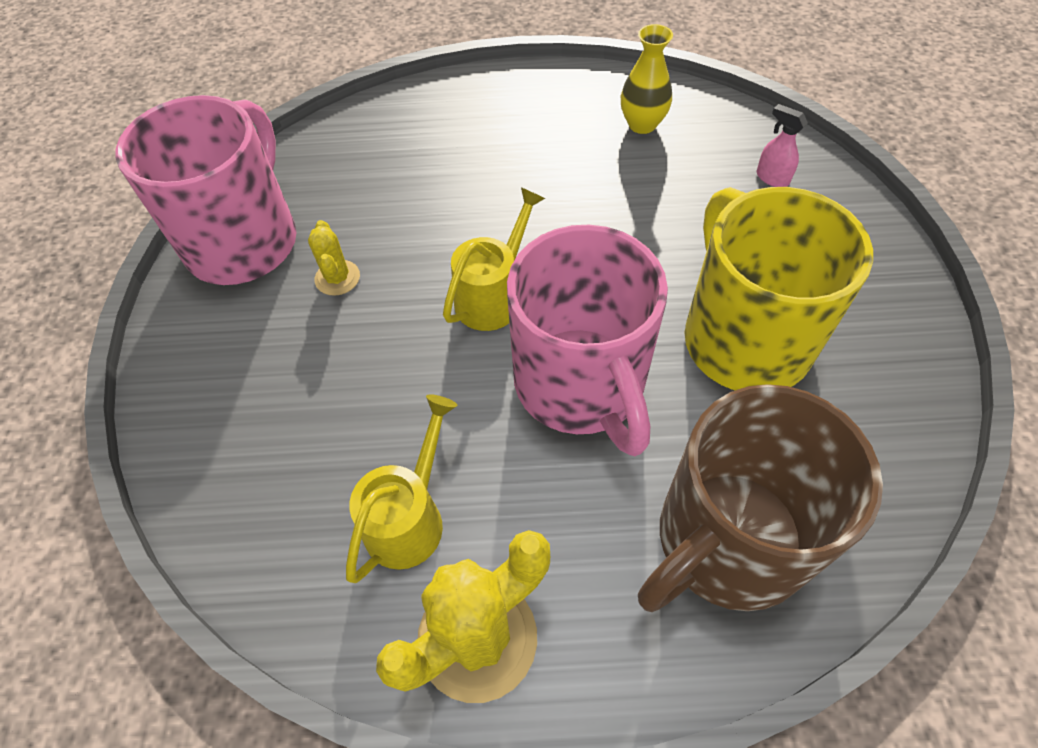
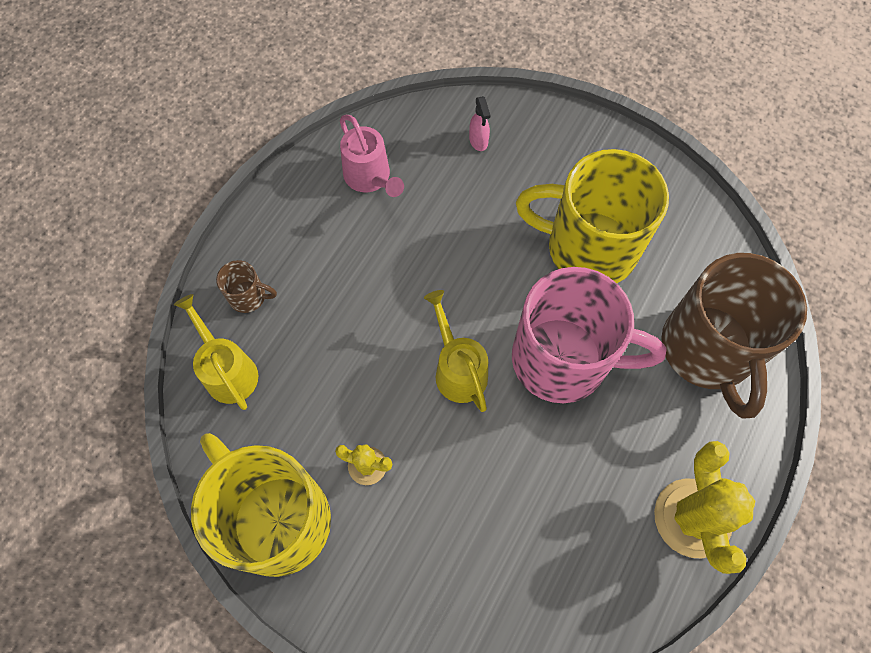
camera: 60 degrees left, 10 degrees up
pink mug [115,95,296,285] -> yellow mug [191,433,331,577]
yellow watering can [346,395,457,583] -> yellow watering can moved to [174,294,258,410]
yellow vase [621,24,673,134] -> pink watering can [340,115,404,197]
pink spray bottle [757,104,808,187] -> pink spray bottle turned 90 degrees counterclockwise [469,96,491,151]
none -> brown mug [216,260,277,313]

